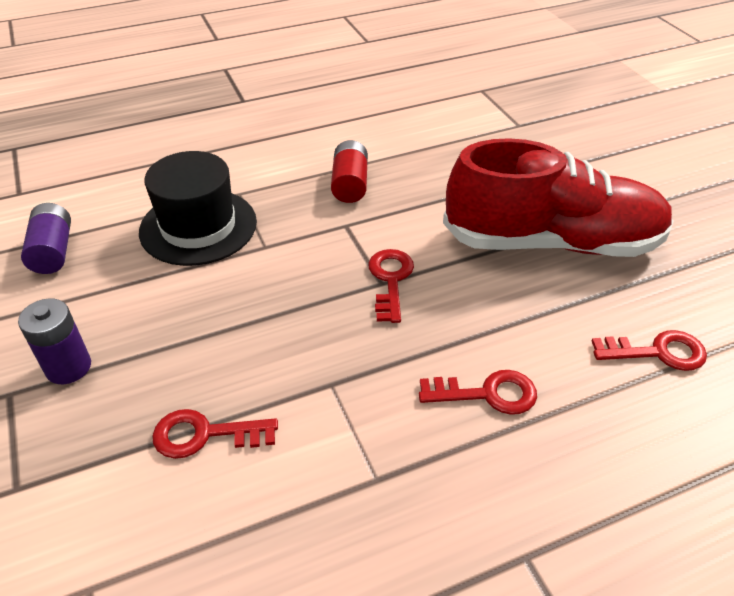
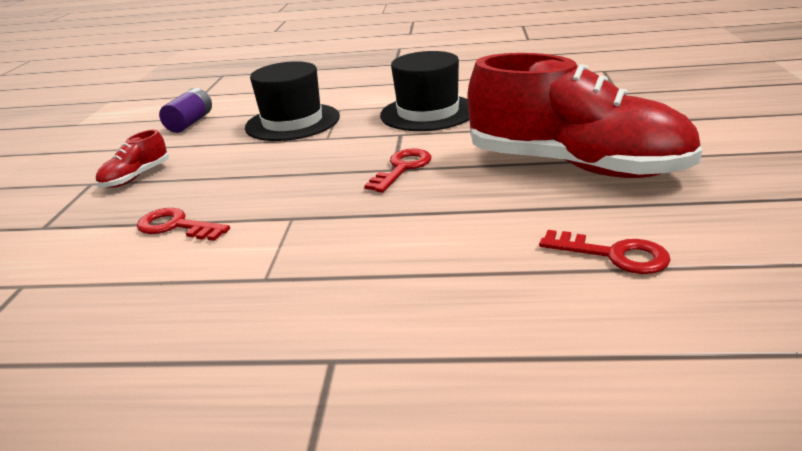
camera: 30 degrees right, 15 degrees down
purple battery [18,298,91,384] -> red shoe [96,129,169,188]
red battery [331,140,368,203] -> black hat [380,51,469,131]
red key [419,370,537,415] -> none

